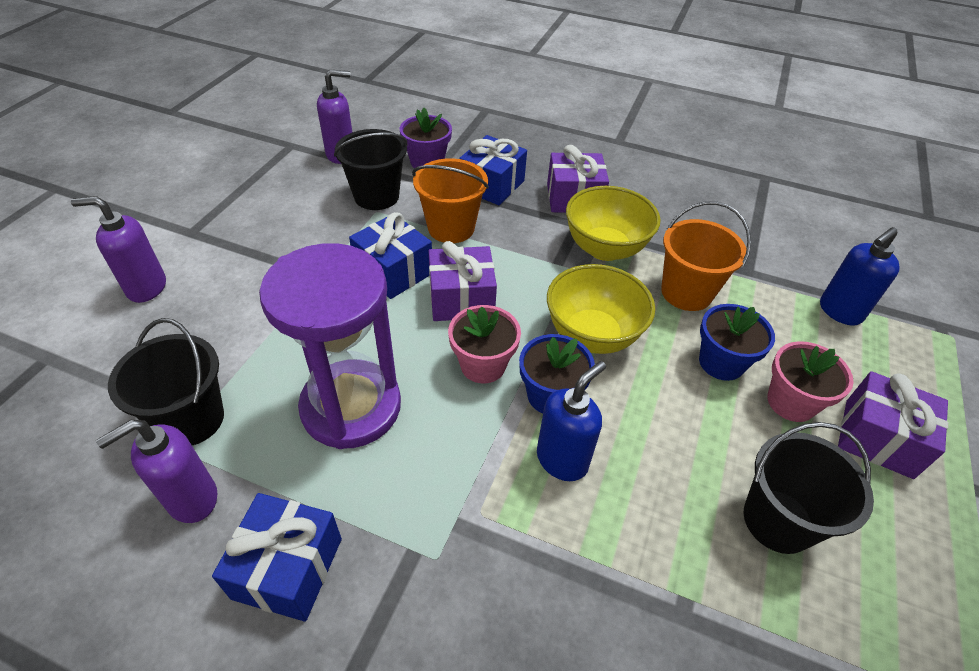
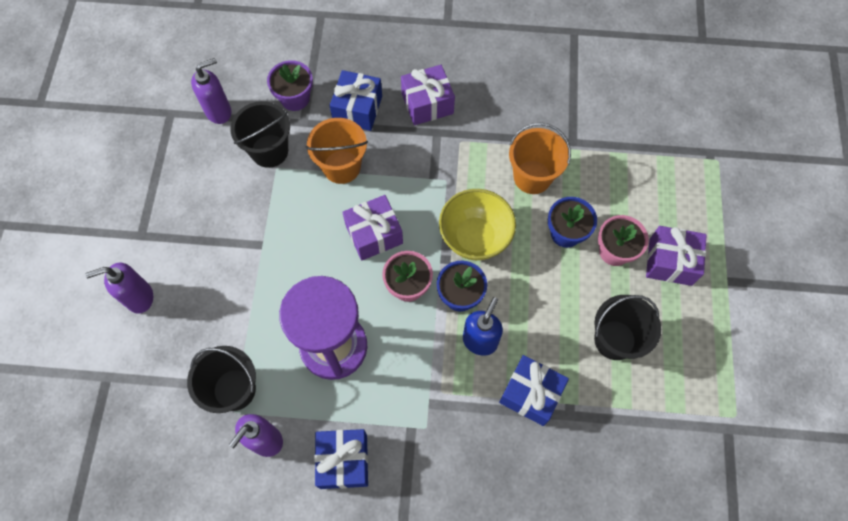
camera: 15 degrees left, 20 degrees up
blue gift [349,212,432,299] -> blue gift moved to [499,355,569,426]
yellow bowl [566,186,661,261] -> none
blue soap dispenser [820,227,900,326] -> none

